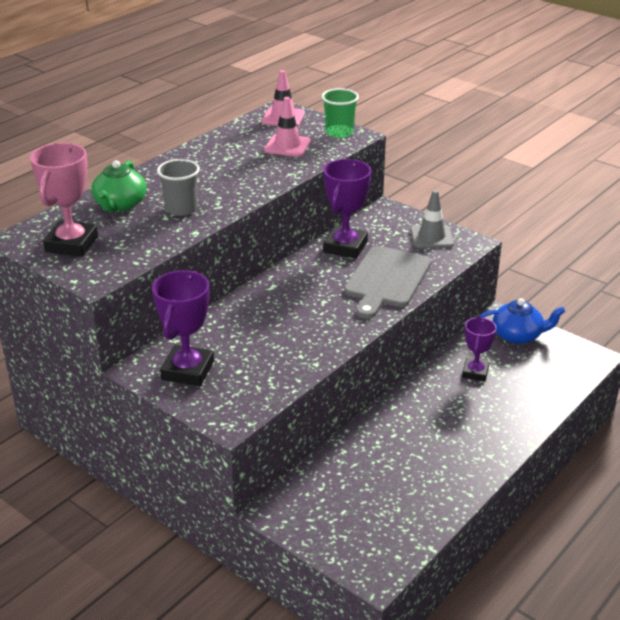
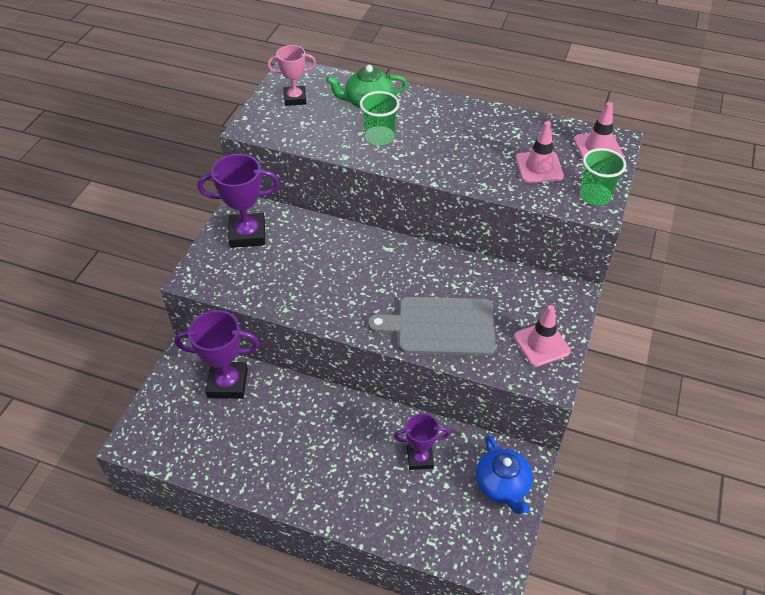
camera: 70 degrees right, 15 degrees up
pink trophy [30,143,98,257] -> pink trophy [267,45,316,106], size x0.63
grey cup [157,159,200,216] -> green cup [360,91,399,145]
purple trophy [323,159,371,259] -> purple trophy moved to [175,310,259,399]
grey traffic cone [410,190,454,248] -> pink traffic cone [514,305,571,367]

